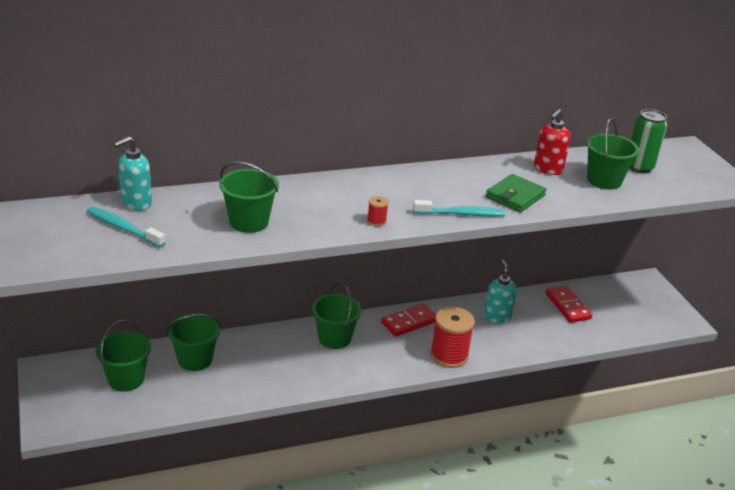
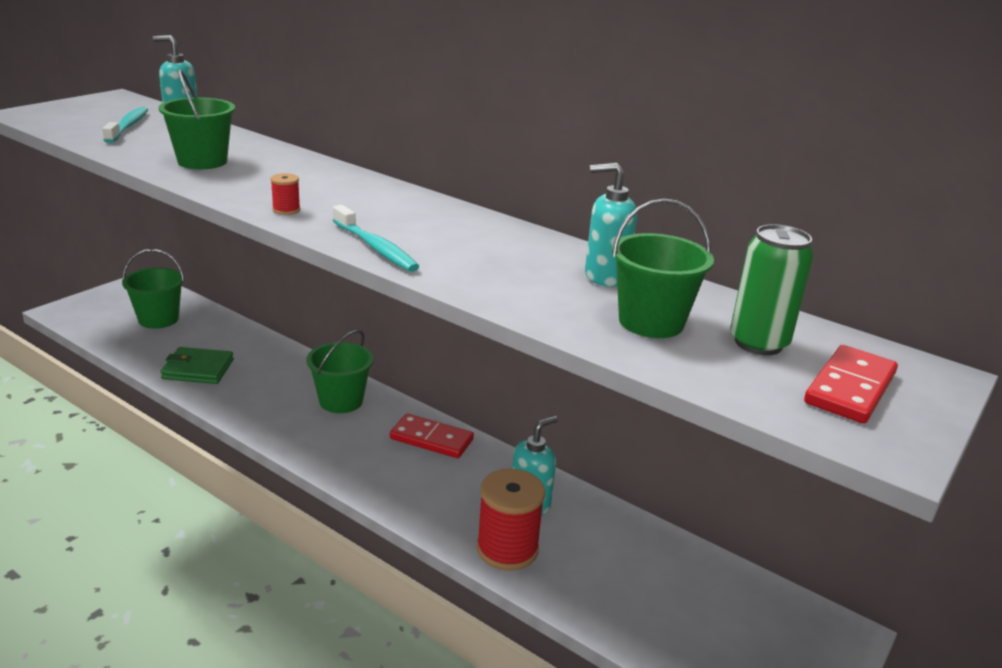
camera: 55 degrees right, 5 degrees down
green bucket [167,313,221,371] -> none
red spool [430,307,475,368] -> red spool moved to [476,469,545,571]
green wallet [486,174,546,212] -> green wallet moved to [161,347,234,384]
red soap dispenser [534,109,571,175] -> turquoise soap dispenser [585,163,637,287]
red domino [545,286,592,323] -> red domino moved to [804,345,898,424]

